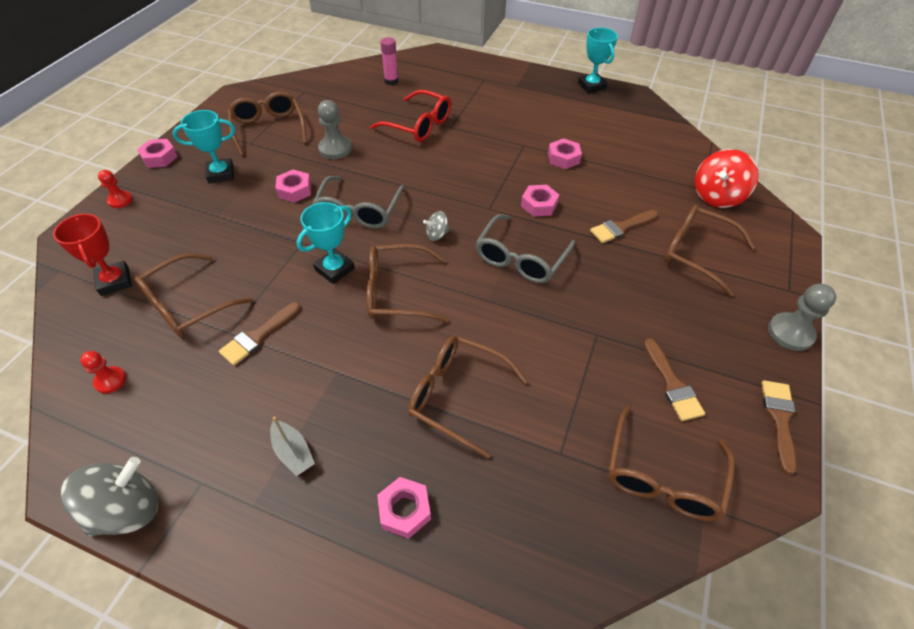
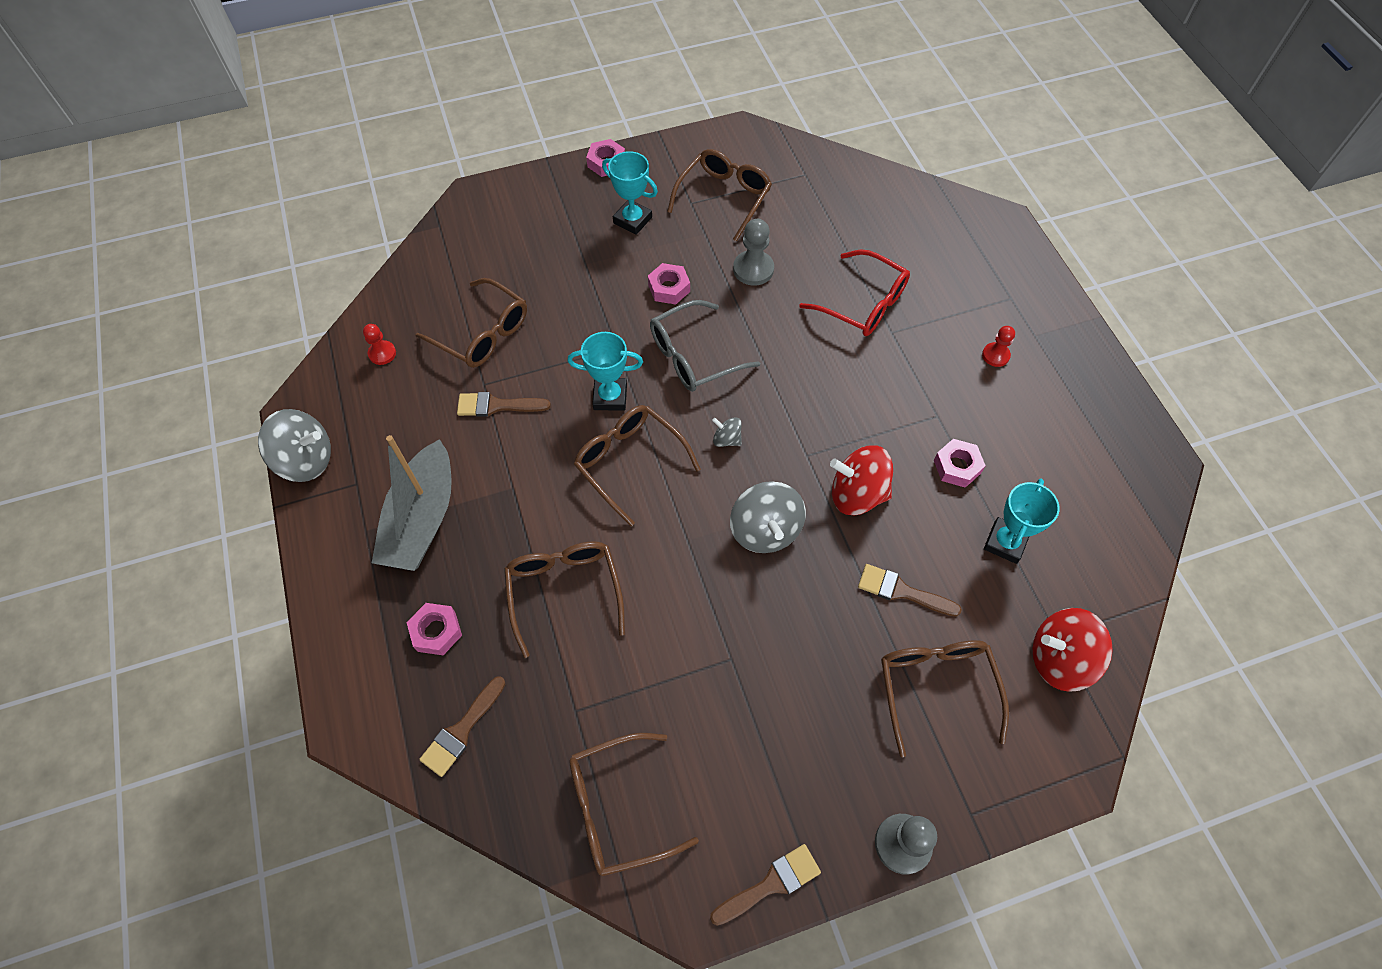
camera: 50 degrees right, 10 degrees up
red trophy [53,214,132,296] -> none
red pawn [98,170,132,208] -> red pawn moved to [982,326,1015,367]
brown glasses [134,253,253,337] -> brown glasses turned 150 degrees counterclockwise [415,278,527,368]
grey boat [270,417,315,476] -> grey boat [372,435,452,571], size x2.25
red glasses [370,90,451,142] -> red glasses turned 45 degrees counterclockwise [799,250,910,336]
pink glue stick [380,37,398,85] -> none
grey glasses [476,214,575,283] -> grey spinning top [730,481,806,553]
pink nut [521,185,559,217] -> red spinning top [830,446,893,515]
turquoise trophy [578,28,618,93] -> turquoise trophy moved to [984,479,1060,564]
brown brush [644,338,705,421] -> brown brush moved to [419,676,505,777]

